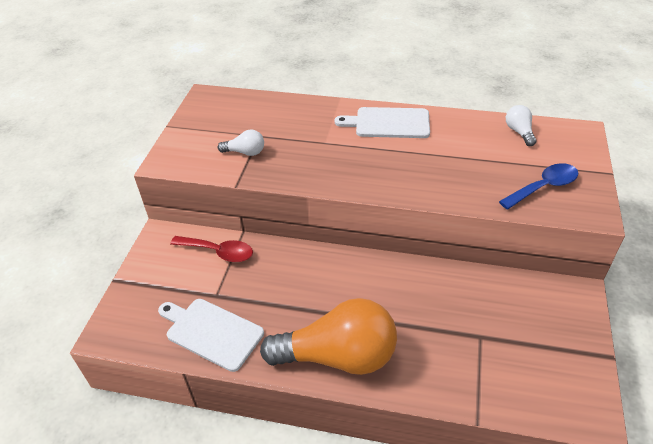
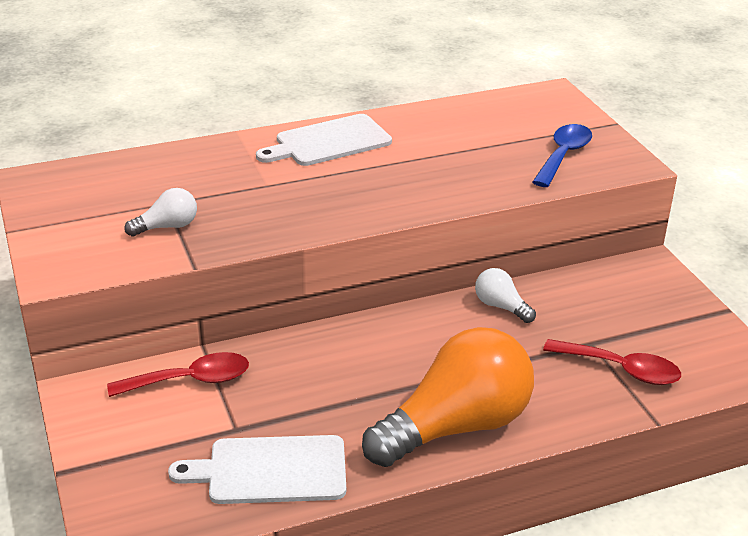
camera: 35 degrees left, 10 degrees down
white light bulb [506,105,537,146] -> white light bulb moved to [475,268,536,323]
none -> red spoon [543,339,681,385]

